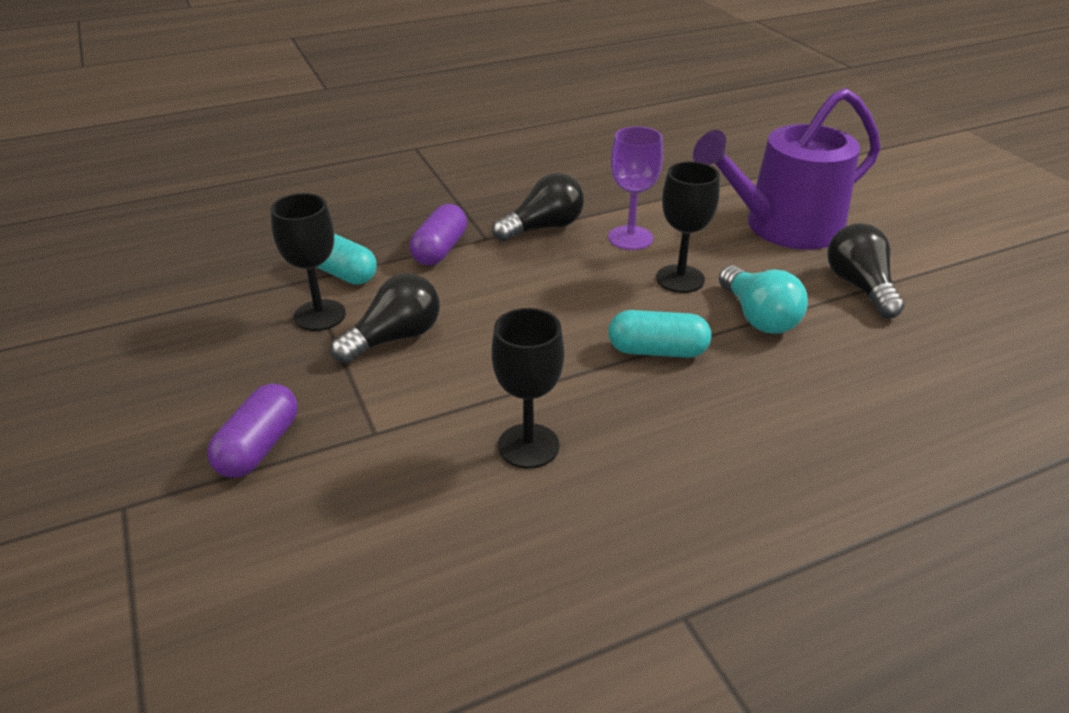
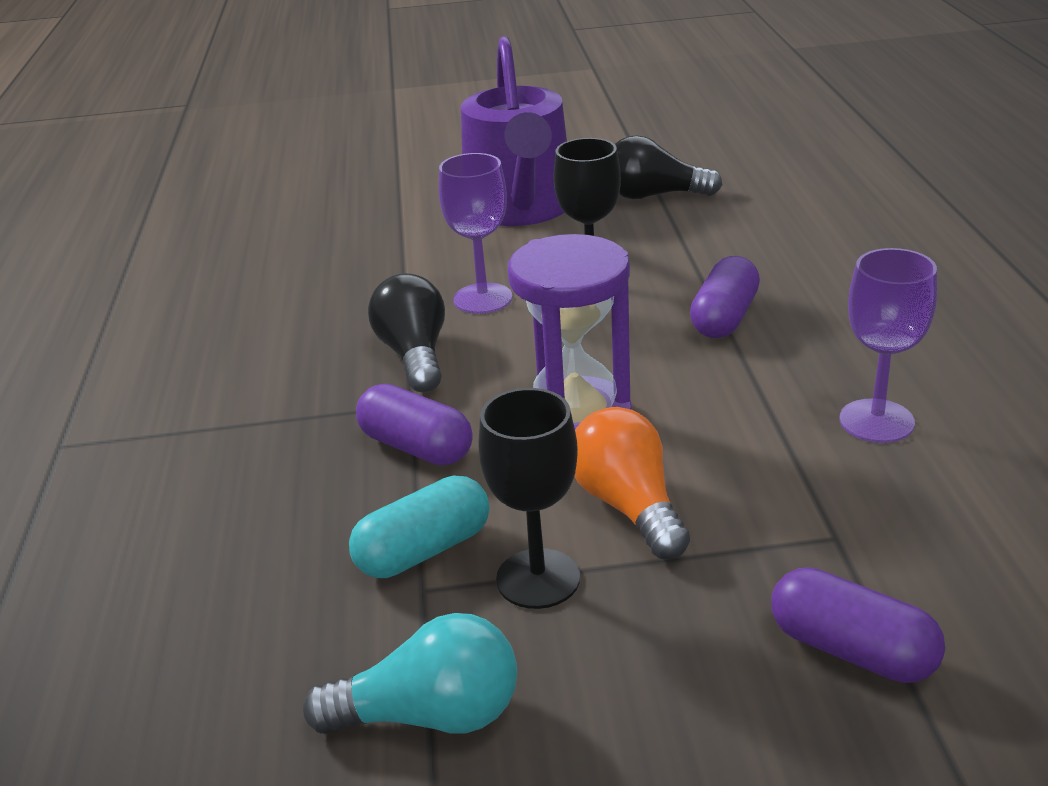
camera: 70 degrees left, 5 degrees down
black light bulb [331,273,440,364] -> orange light bulb [575,407,690,559]
black goblet [492,308,564,468] -> purple goblet [839,248,937,443]
turquoise capsule [608,310,711,358] -> purple capsule [690,256,760,338]
turquoise light bulb [719,266,808,334] -> turquoise light bulb moved to [303,613,517,734]
none -> purple hourglass [508,234,632,429]

